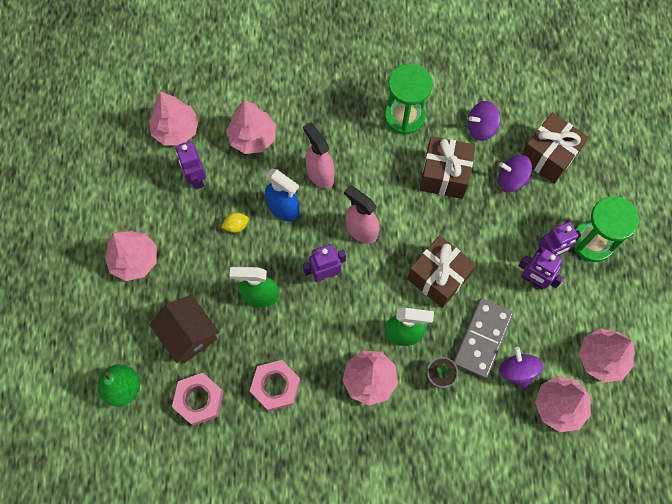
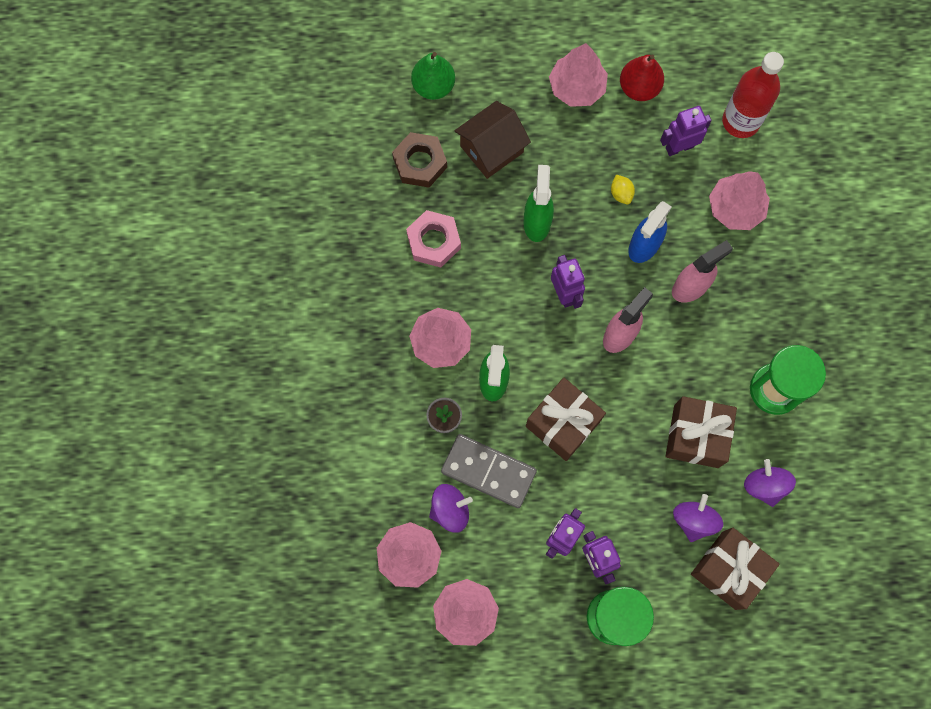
camera: 90 degrees right, 5 degrees up
pink tree [149,91,199,146] -> red bottle [722,52,784,138]
pink nut [172,373,224,426] -> brown nut [392,132,447,187]
none -> red pear [620,54,664,101]

